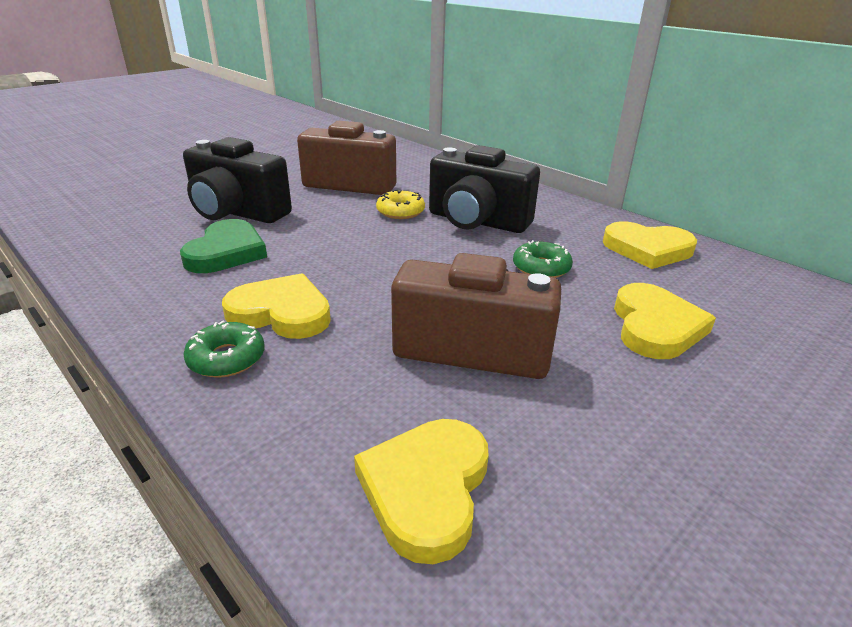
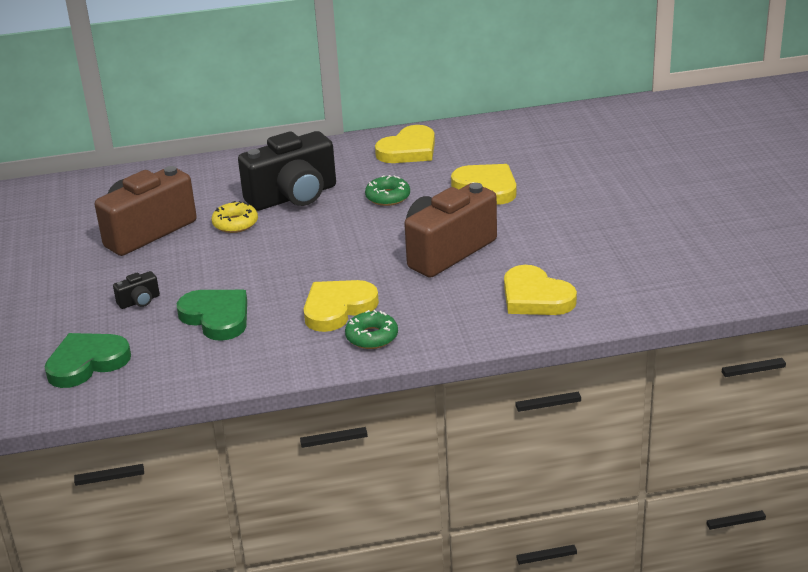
camera: 55 degrees left, 0 degrees up
black camera [183,137,292,223] -> black camera [113,271,160,309], size x0.41
none -> green heart [44,333,131,388]

